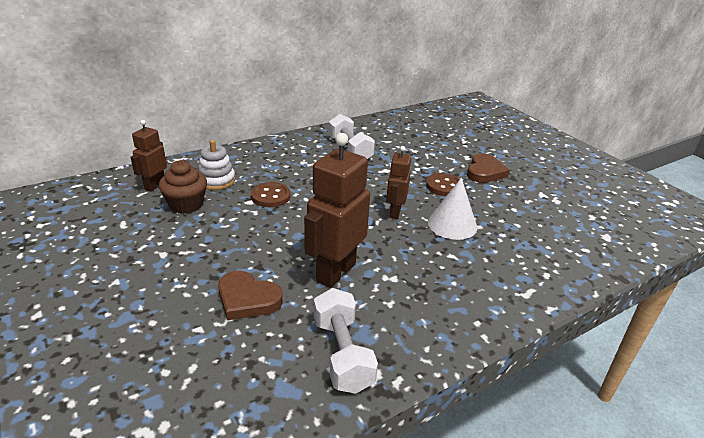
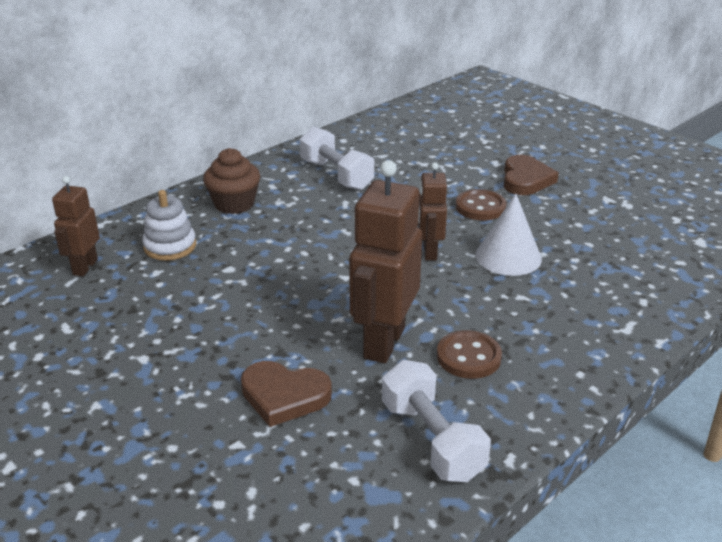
camera: 10 degrees left, 0 degrees up
brown cupcake [159,160,207,214] -> brown cupcake moved to [203,148,260,214]
brown button [251,182,291,207] -> brown button moved to [437,330,502,379]

